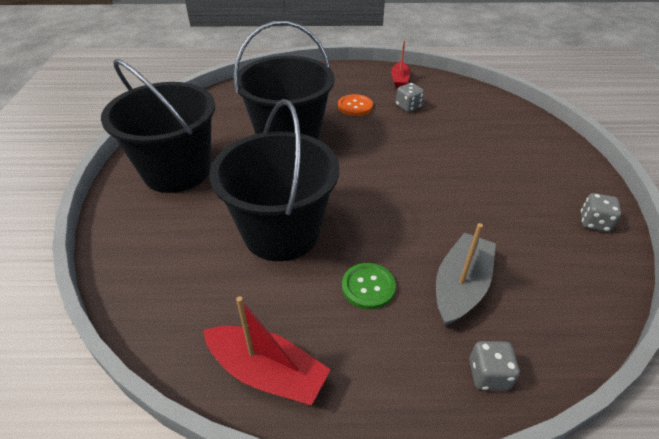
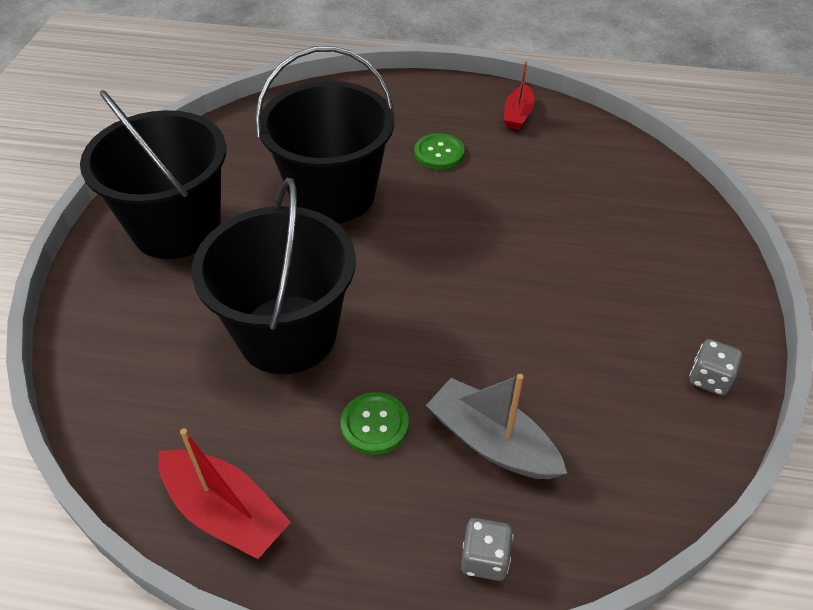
camera: 10 degrees right, 5 degrees up
orange button [338,94,373,116] -> green button [414,133,465,169]
grey dice [396,83,424,112] -> none
grey boat [436,223,496,326] -> grey boat turned 90 degrees counterclockwise [426,374,567,479]

